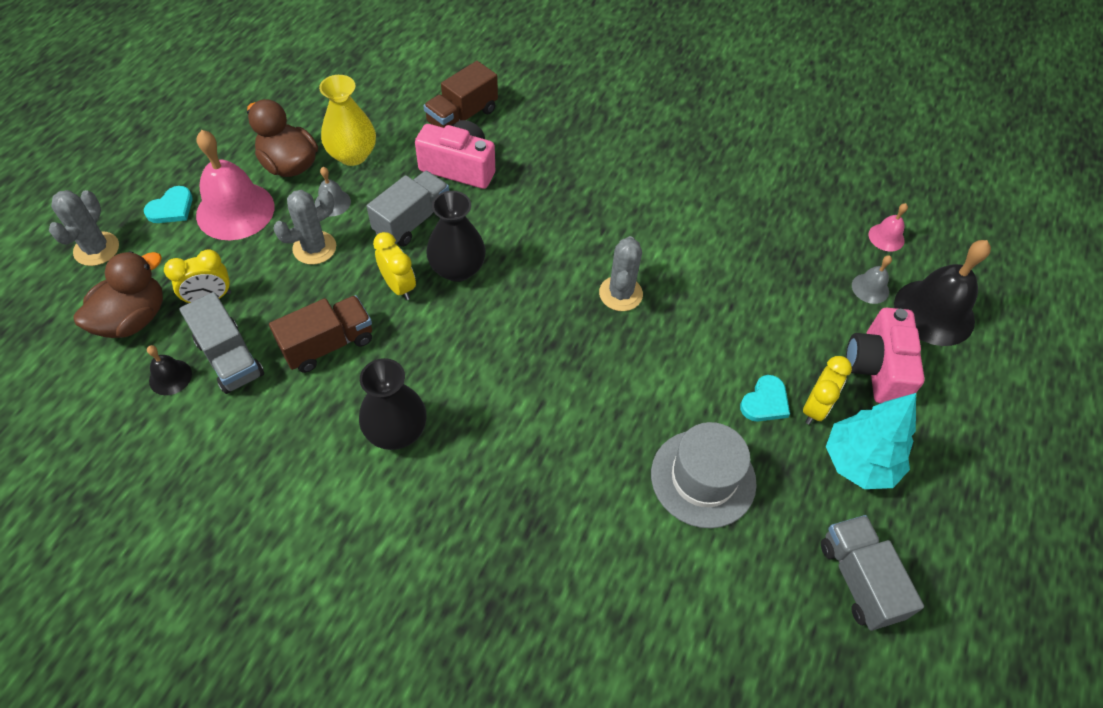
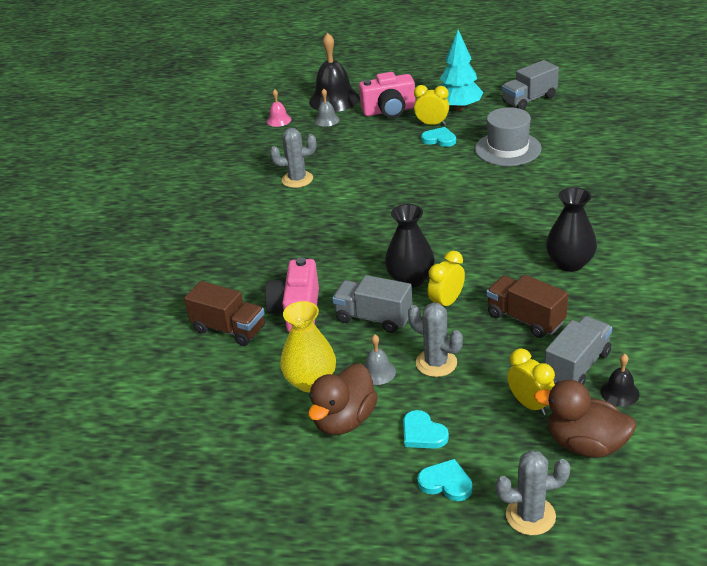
camera: 100 degrees left, 20 degrees down
pink bell [196,130,274,240] -> turquoise heart [403,410,449,449]
grey cactus [599,236,643,311] -> grey cactus moved to [270,128,316,188]

